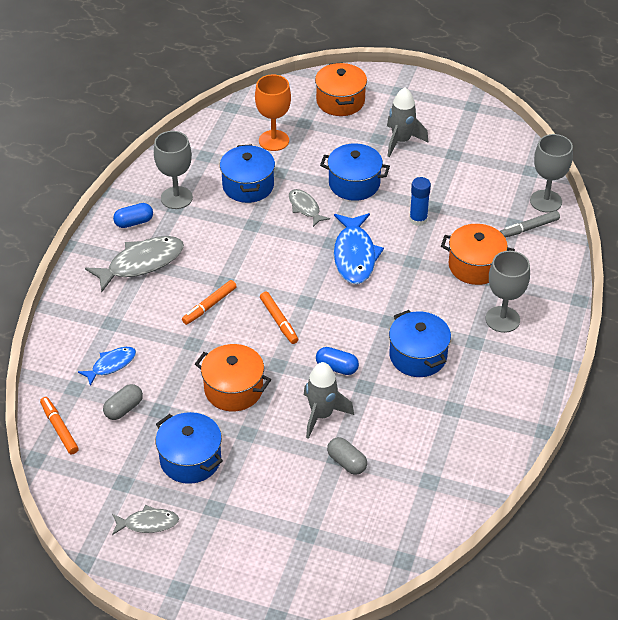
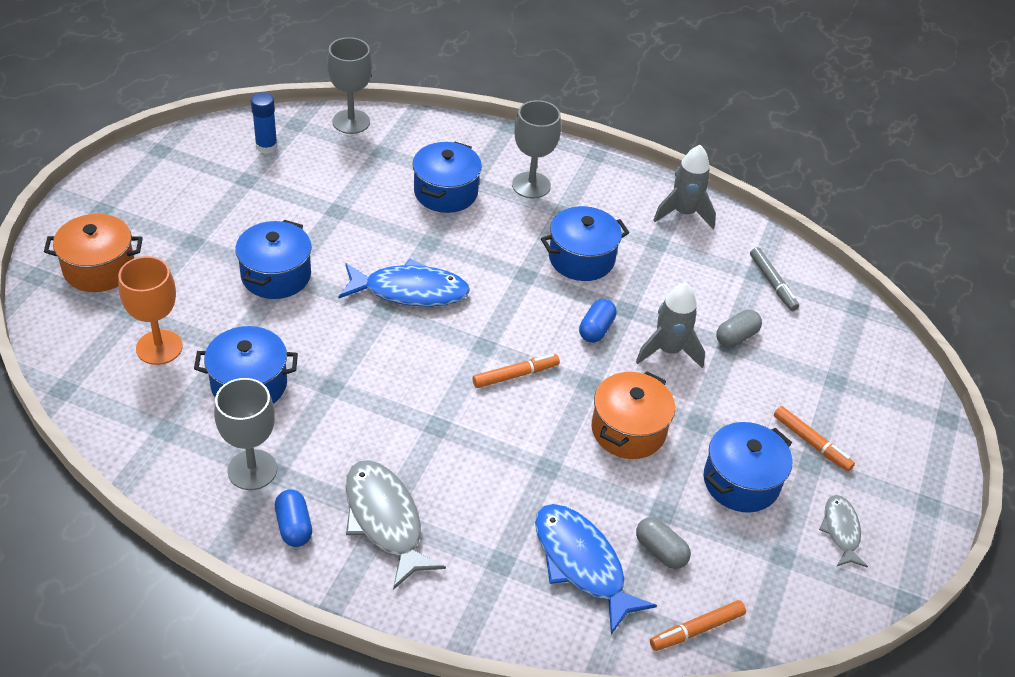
camera: 90 degrees left, 0 degrees up
blue fish [78,347,136,386] -> blue fish [535,504,657,635], size x1.75
orange marker [182,280,237,325] -> orange marker moved to [774,406,855,472]
grey fish [289,189,330,227] -> none
grey rocket [387,88,429,157] -> grey rocket moved to [653,145,716,229]
blue glue stick [409,177,431,226] -> blue glue stick moved to [251,92,278,154]
orange pot [441,224,515,285] -> blue pot [412,141,482,213]
grey marker [500,211,560,238] -> grey marker moved to [750,247,799,311]

